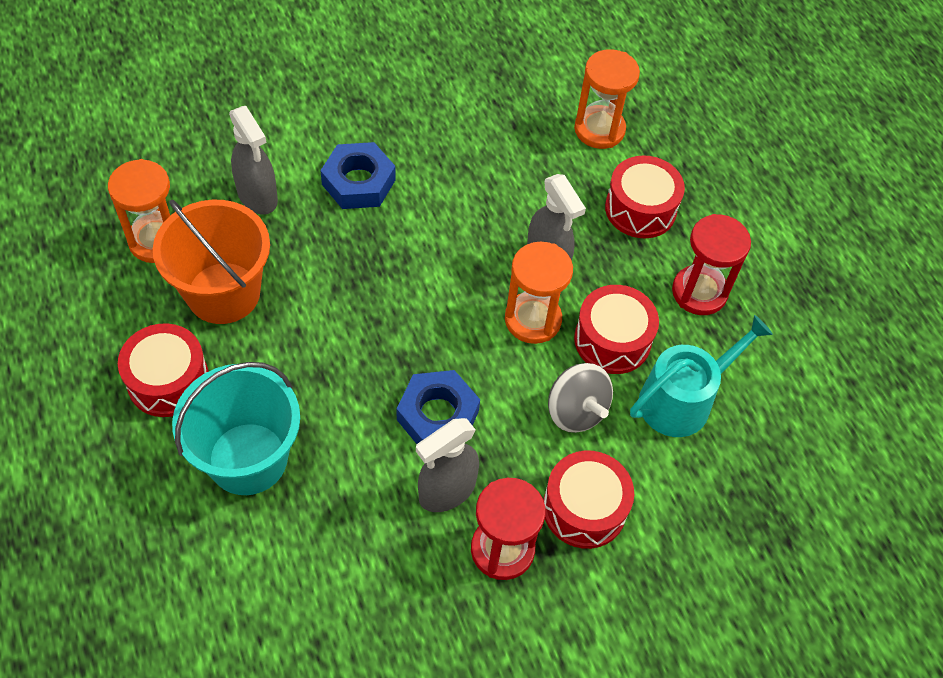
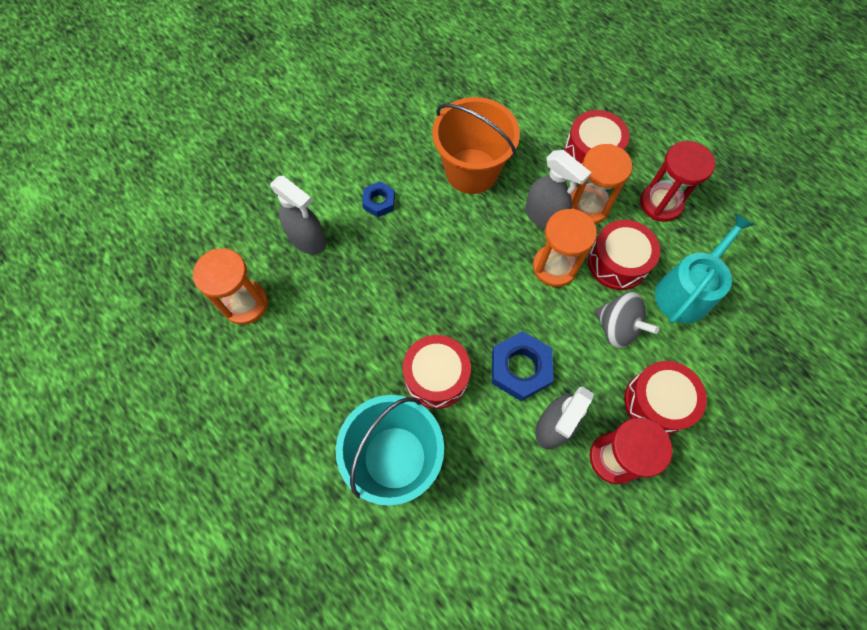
camera: 15 degrees left, 10 degrees up
red drum [118,323,209,417] -> red drum moved to [403,335,471,409]
orange bucket [153,200,270,324] -> orange bucket moved to [432,97,520,194]
blue nut [320,142,396,209] -> blue nut [362,181,395,217], size x0.60
orange hourglass [574,49,640,149] -> orange hourglass moved to [570,144,632,224]

